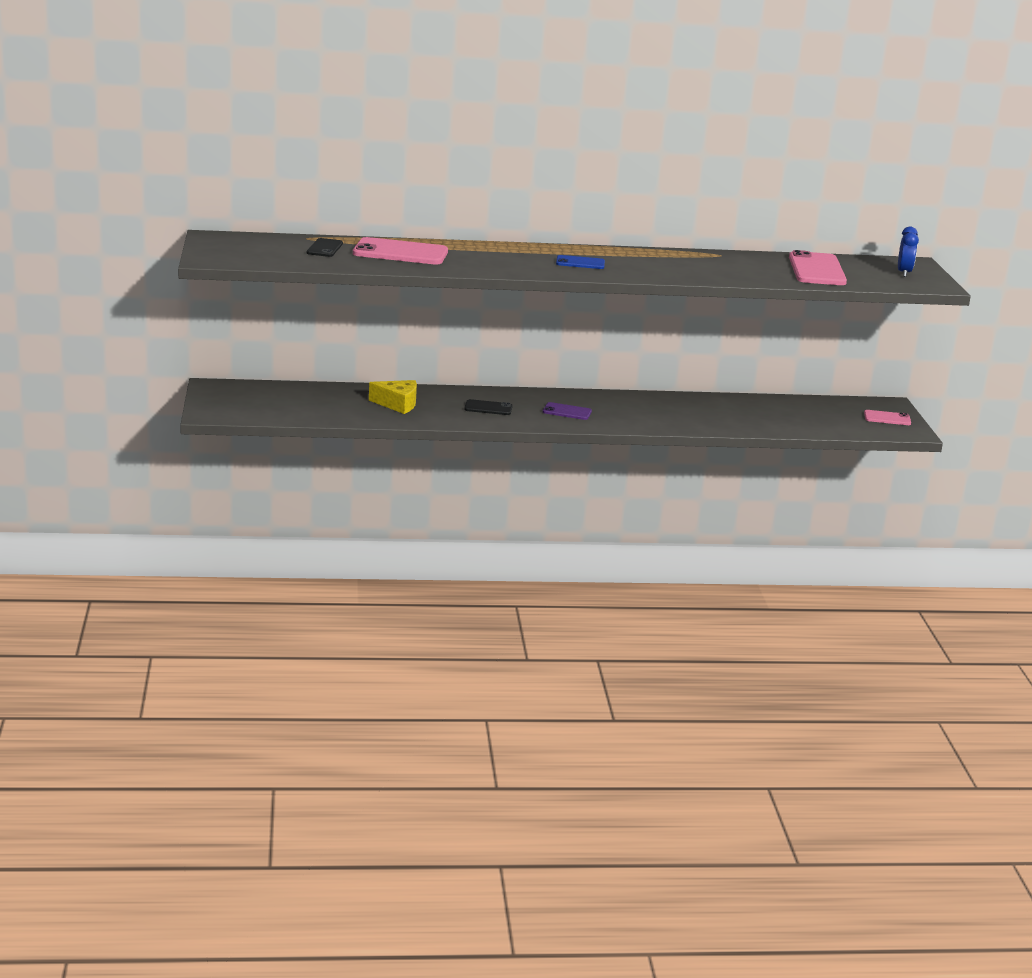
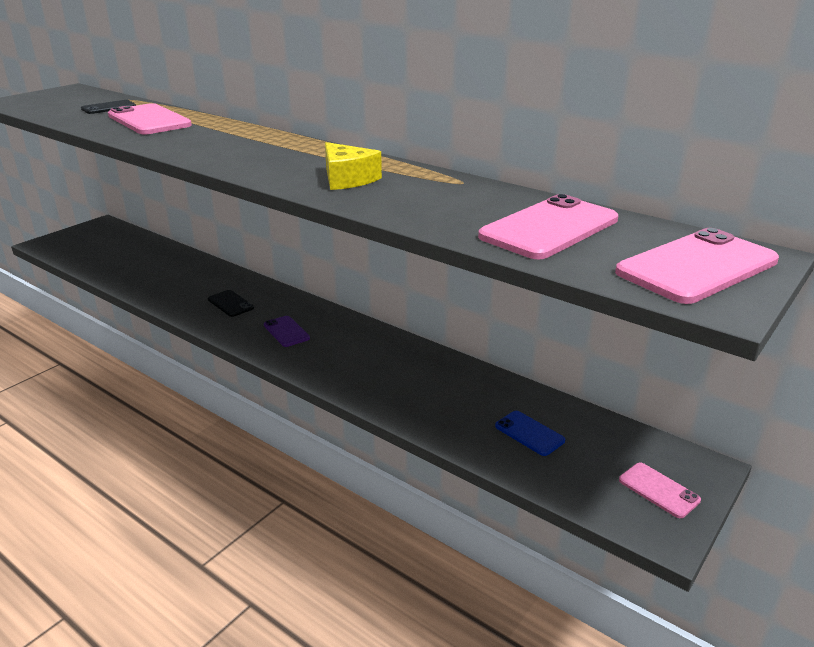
camera: 45 degrees right, 5 degrees up
yellow cheese [369,380,417,414] -> yellow cheese moved to [325,142,382,190]
blue phone [556,255,605,269] -> blue phone moved to [495,411,565,456]
blue clock [898,227,919,277] -> pink phone [615,228,779,304]

